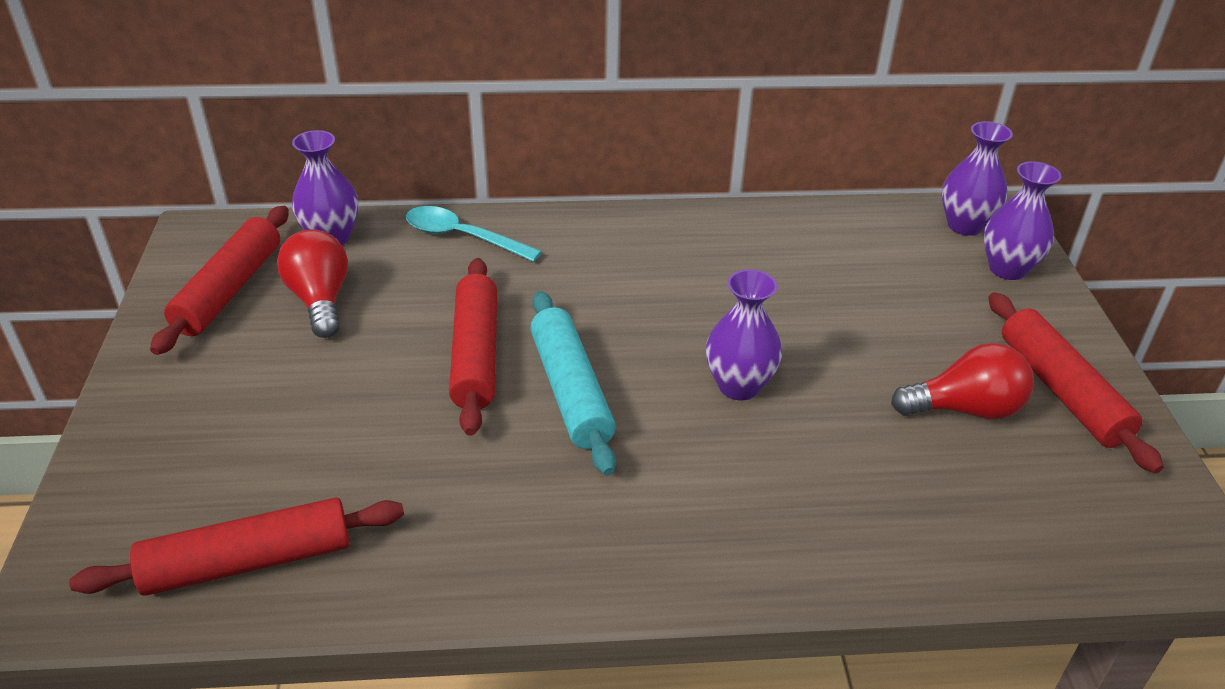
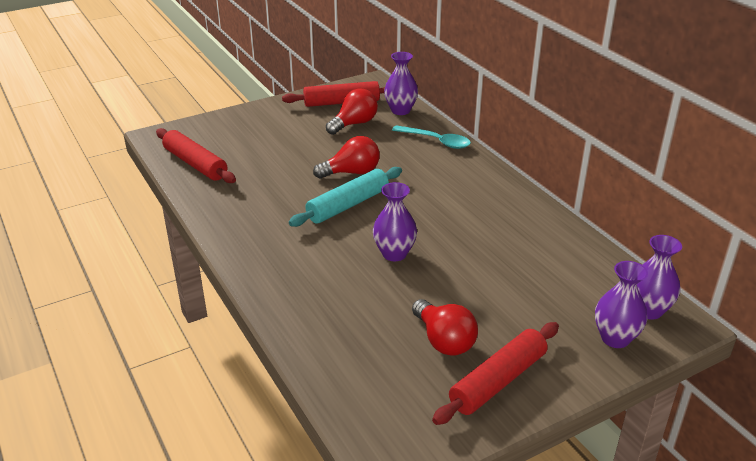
camera: 65 degrees right, 5 degrees down
turquoise spoon [406,206,542,262] -> turquoise spoon turned 120 degrees clockwise [392,125,471,149]
red rolling pin [449,258,497,436] -> red light bulb [313,136,380,179]

